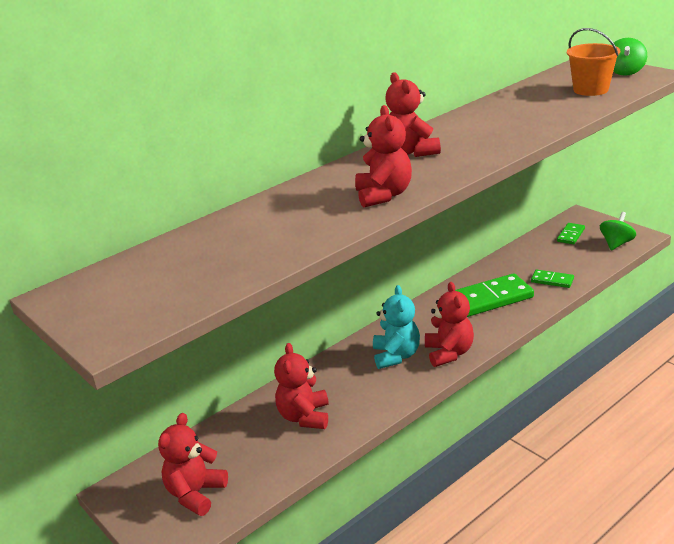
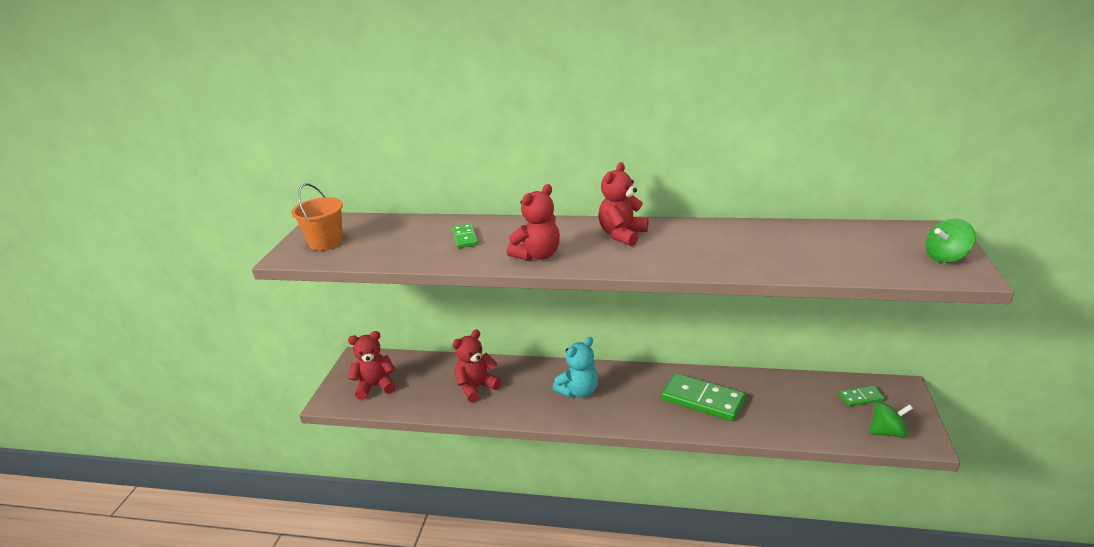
camera: 50 degrees right, 0 degrees up
red teddy bear [425,282,474,367] -> none
green domino [531,270,574,288] -> green domino moved to [452,224,478,248]
orange bucket [567,28,620,96] -> orange bucket moved to [291,183,343,251]

